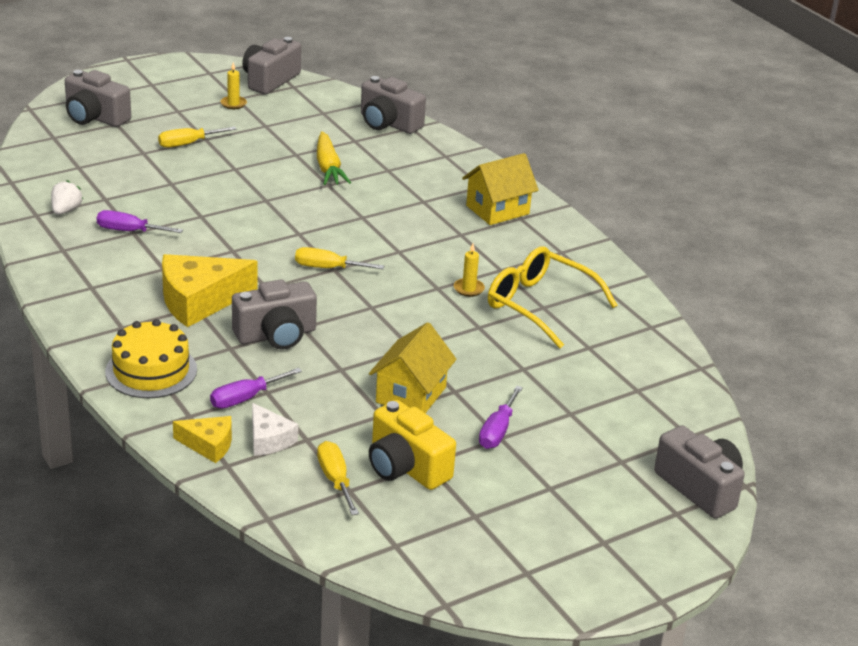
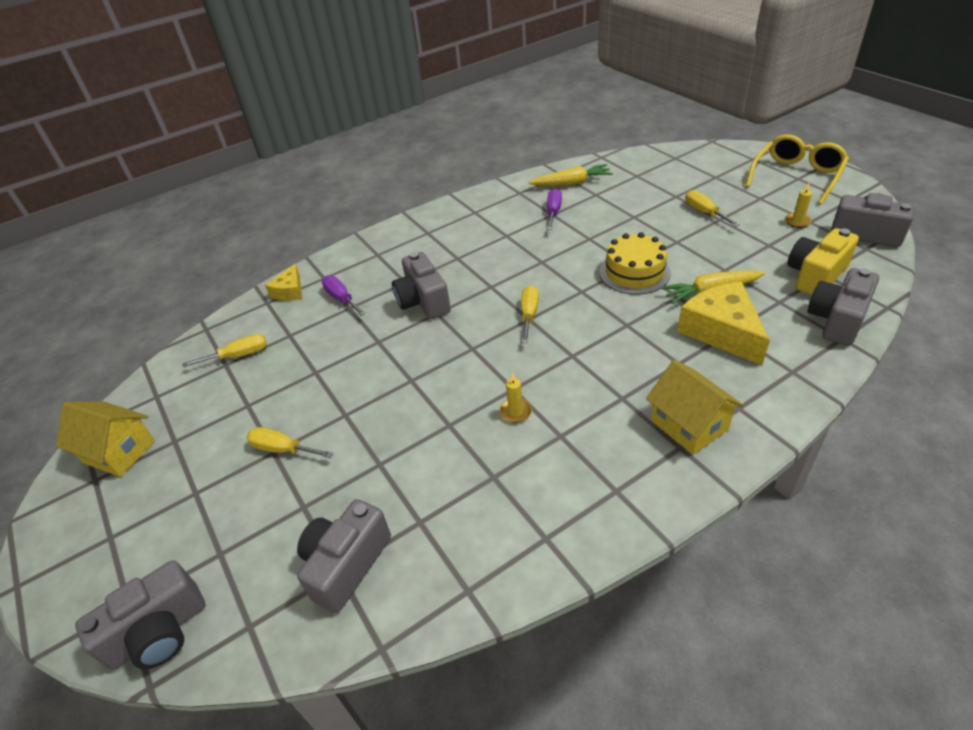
camera: 95 degrees right, 10 degrees up
white strawberry [51,180,83,215] -> yellow carrot [528,164,613,186]
grey camera [65,70,131,127] -> grey camera moved to [297,499,391,613]
yellow cake [105,319,197,398] -> yellow cake moved to [600,232,671,295]
yellow cheese [162,254,257,327] -> yellow cheese moved to [677,282,770,365]
white cheese [252,403,298,456] -> none
yellow house [369,322,457,413] -> yellow house moved to [56,401,155,477]
yellow camera [369,400,456,490] -> yellow camera moved to [787,228,859,295]
purple screwdriver [479,386,523,449] -> yellow screwdriver [246,427,334,458]
yellow glasses [488,246,618,349] -> yellow glasses moved to [746,134,849,205]

